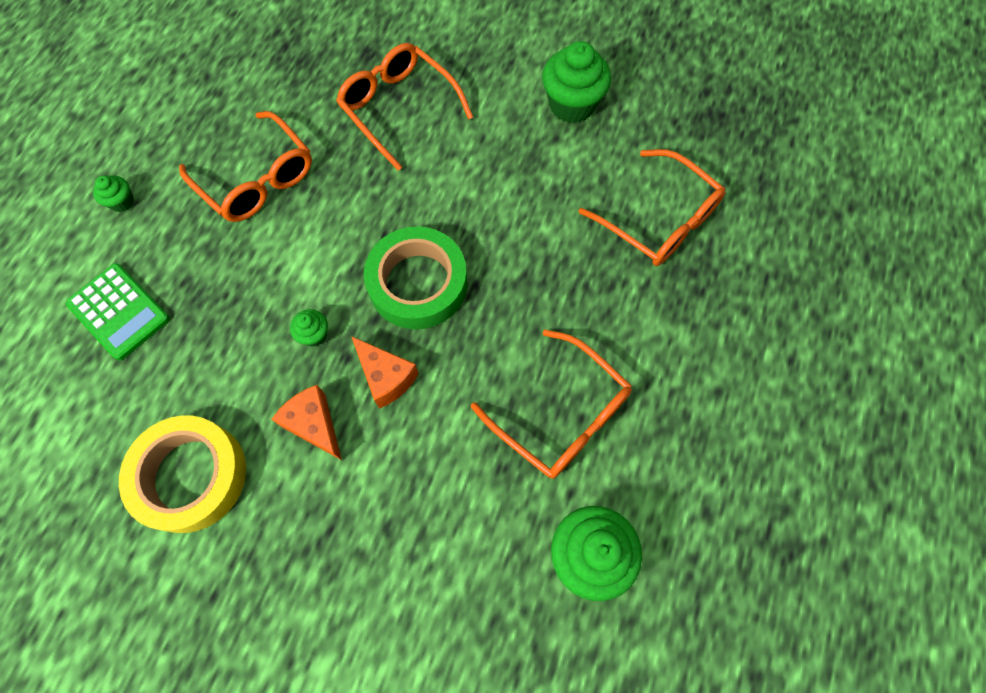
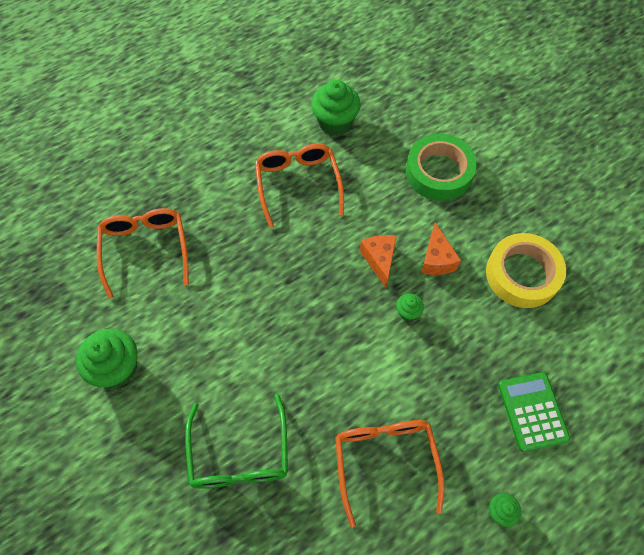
camera: 145 degrees left, 5 degrees down
orange glasses [336,43,473,171] -> green glasses [185,394,288,489]
green tape [364,226,467,329] -> green tape moved to [406,134,477,201]

